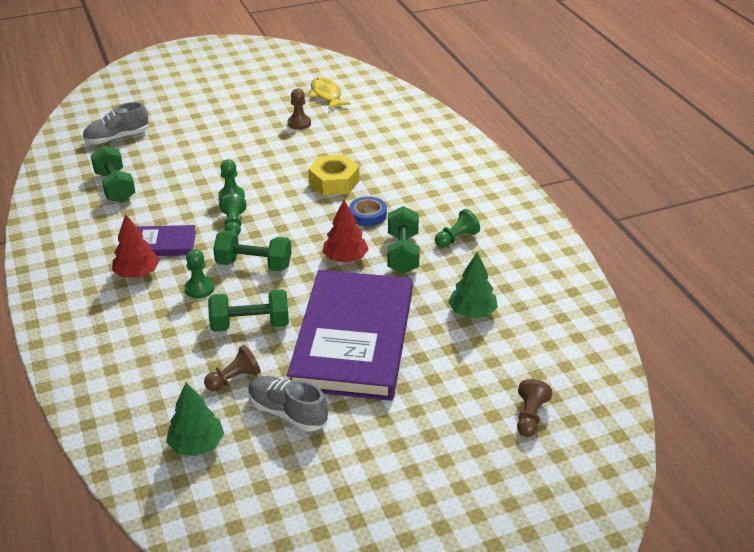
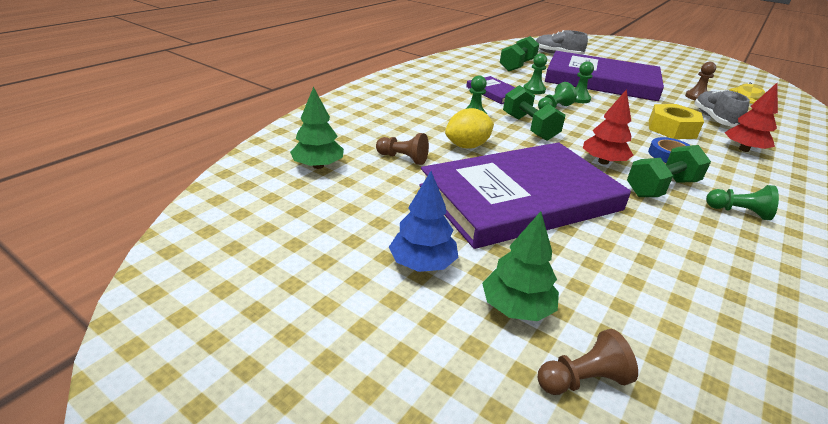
camera: 55 degrees right, 5 degrees down
red tree [112,214,160,278] -> red tree moved to [725,83,778,152]
green dumbbell [208,289,289,332] -> yellow lemon [445,108,494,149]
grey shoe [248,376,328,431] -> grey shoe moved to [694,89,750,127]
green tree [448,252,498,318] -> green tree moved to [482,211,559,321]
none -> blue tree [389,171,458,272]
none -> green pawn [523,53,547,94]
none -> purple book [545,51,664,101]

